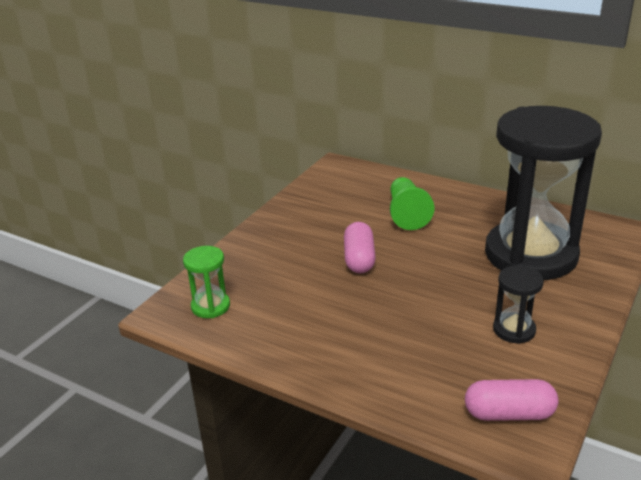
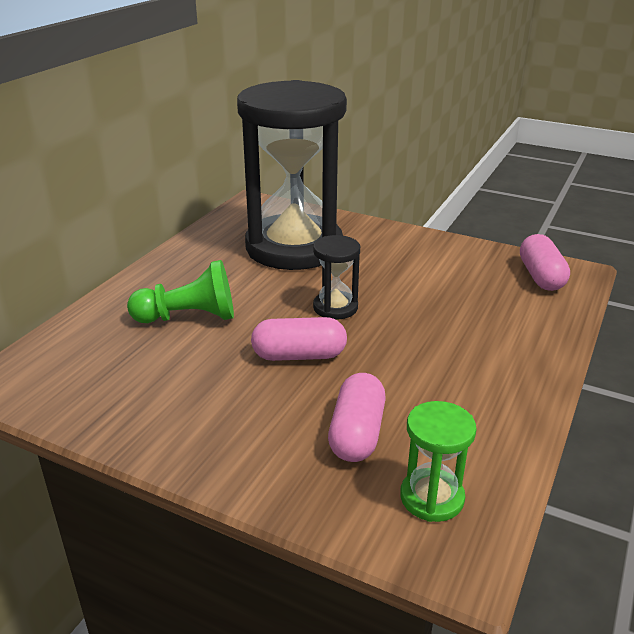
camera: 95 degrees left, 0 degrees up
black hourglass [493,265,544,344] -> black hourglass moved to [313,235,360,320]
none -> pink capsule [328,373,386,462]

